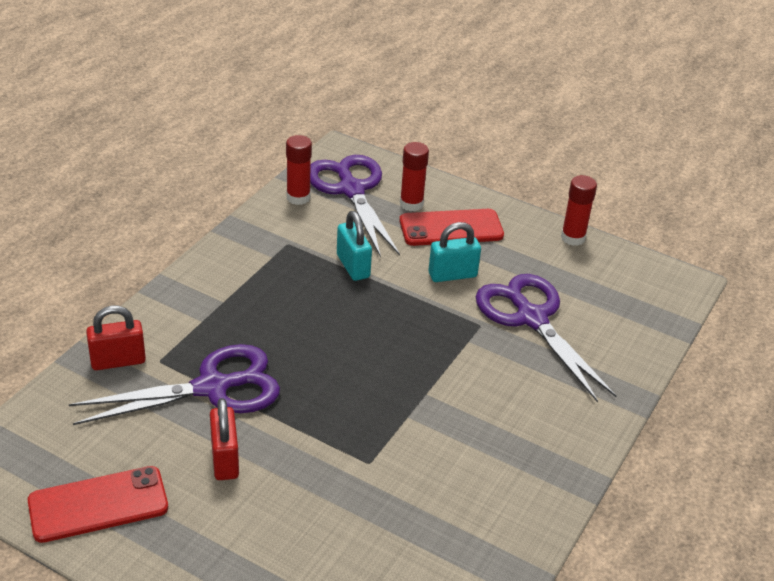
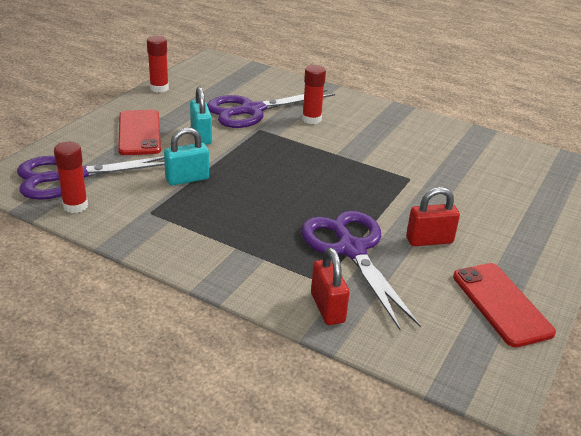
camera: 90 degrees left, 5 degrees down
red glue stick [400,142,429,211] -> red glue stick moved to [302,65,326,124]

